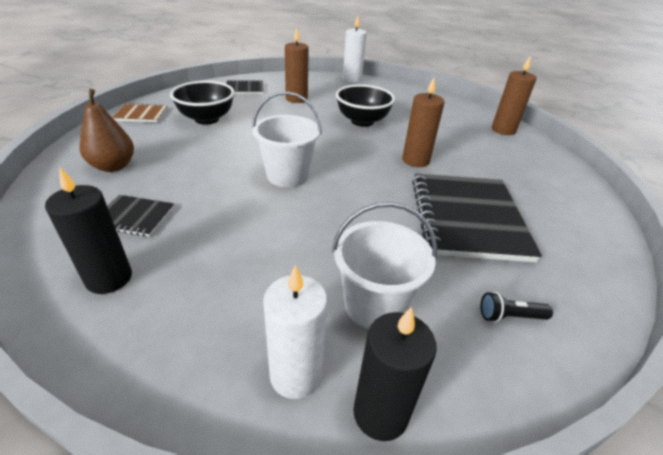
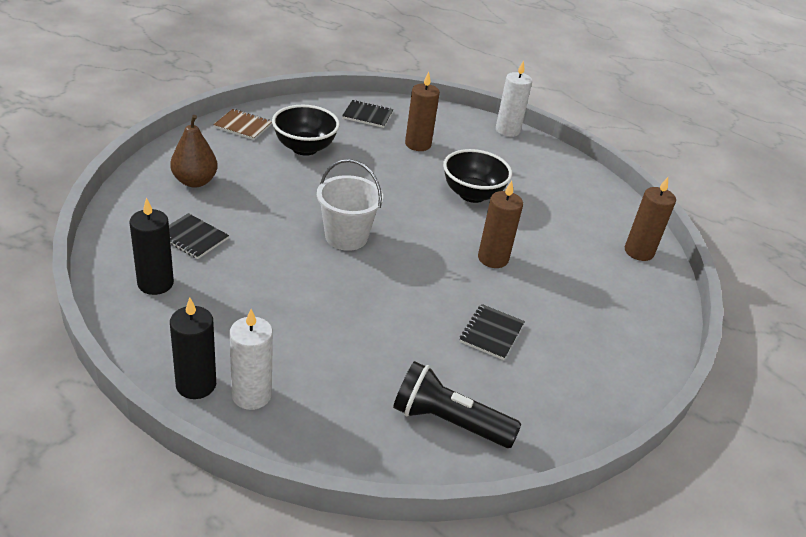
camera: 20 degrees right, 0 degrees up
white bucket [332,202,437,329] -> none
black candle [353,307,437,441] -> black candle moved to [170,298,216,399]
black notebook [412,174,542,262] -> black notebook [460,304,525,360], size x0.47
black flashlight [480,292,553,323] -> black flashlight [393,361,521,448], size x2.08

